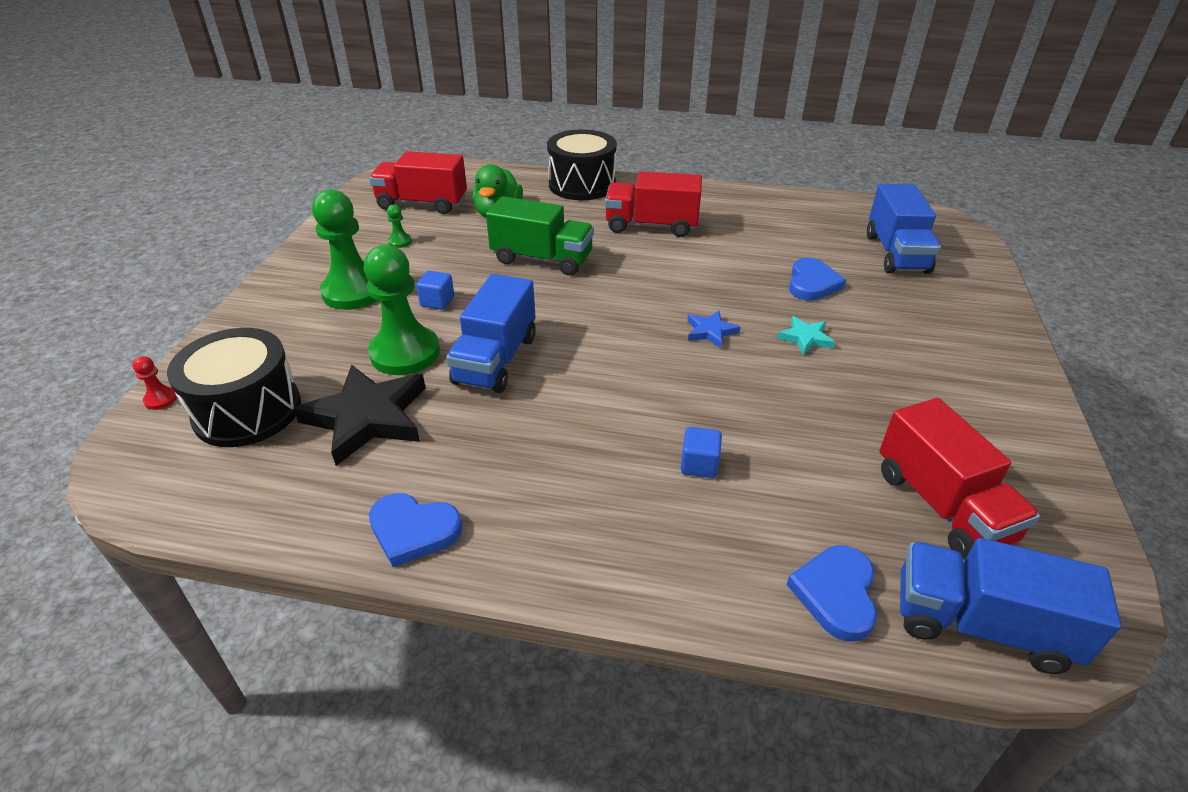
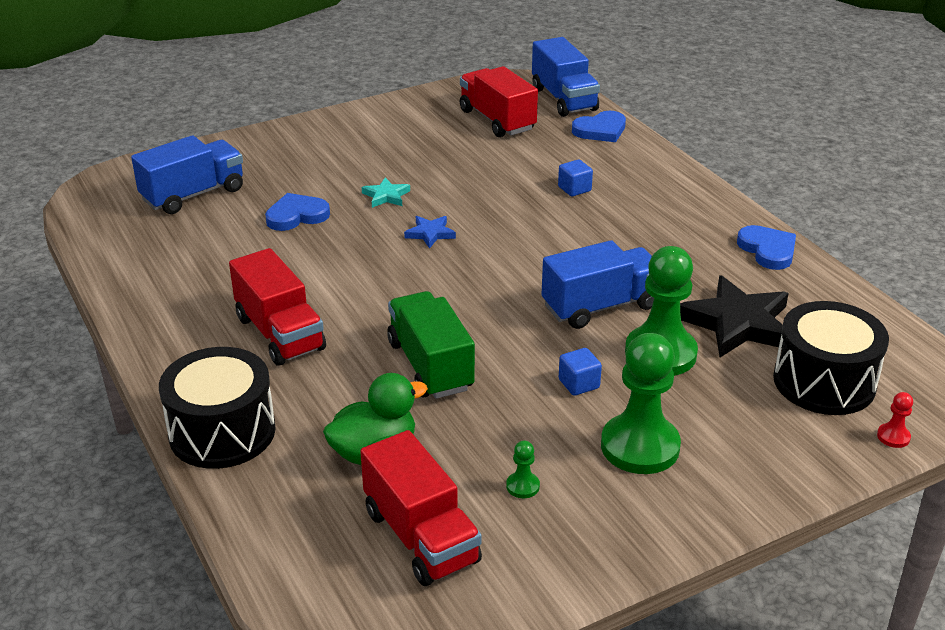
camera: 130 degrees left, 5 degrees down
red truck [879,398,1040,559] -> red truck turned 60 degrees counterclockwise [460,66,538,137]

